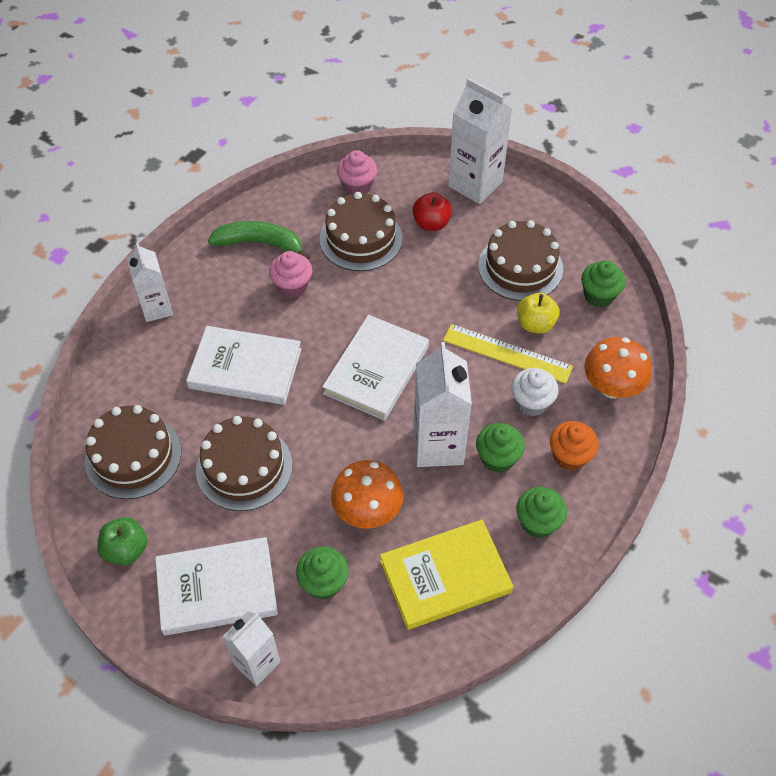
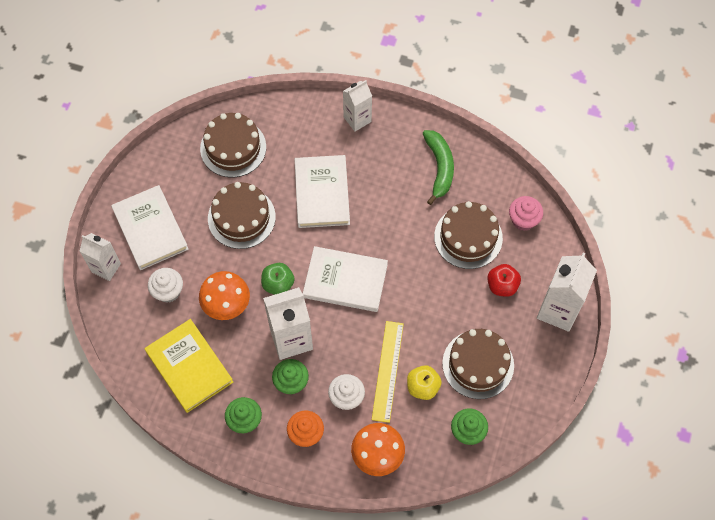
camera: 75 degrees right, 10 degrees up
green apple [97,517,147,565] -> green apple moved to [261,263,295,295]
pink cupcake [269,251,312,298] -> none
green cupcake [296,546,349,599] -> white cupcake [148,268,183,303]

